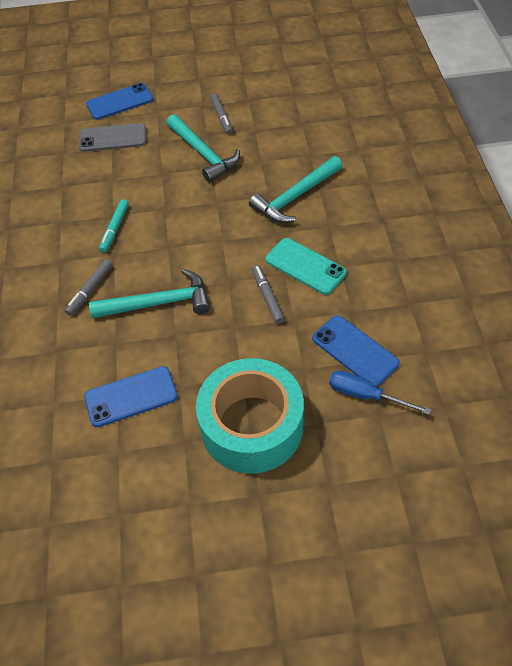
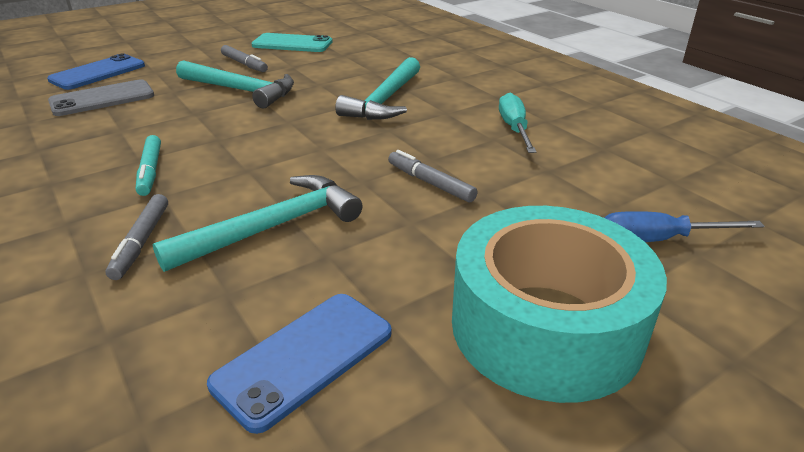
camera: 30 degrees left, 20 degrees down
turquoise phone [265,238,347,295] -> turquoise phone moved to [251,33,333,52]
blue phone [312,315,400,387] -> none
none -> turquoise screwdriver [499,93,537,153]

